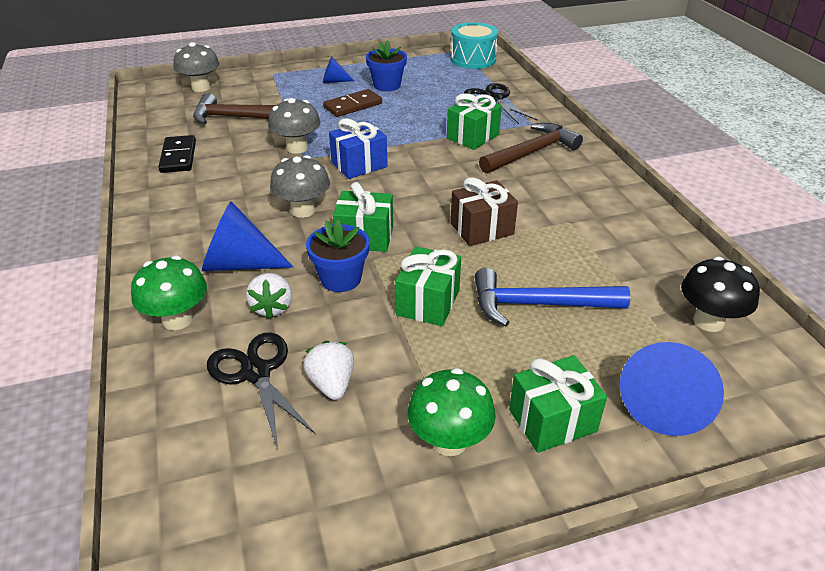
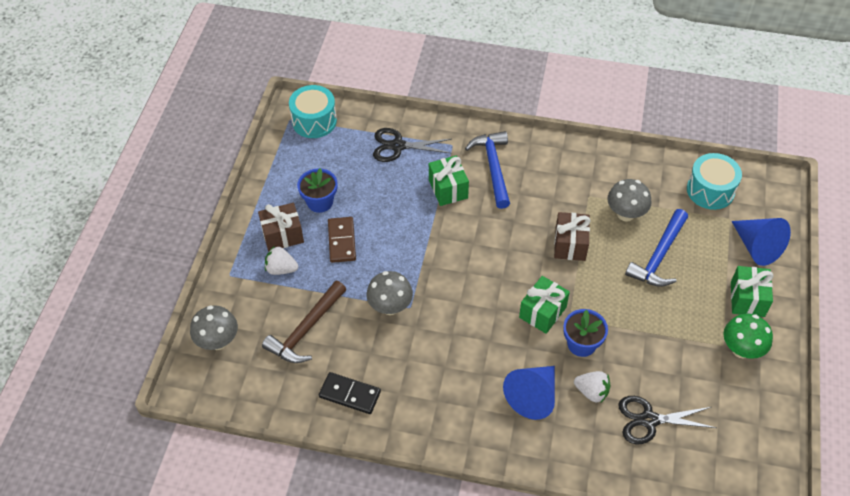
camera: 60 degrees left, 15 degrees up
green mushroom [131,256,207,330] -> none
grey mushroom [270,155,330,218] -> grey mushroom moved to [607,179,651,222]
white strawberry [303,341,354,400] -> white strawberry moved to [265,246,298,275]
blue cone [323,57,354,83] -> brown gift [258,203,304,251]
blue gift [329,118,387,179] -> none
green gift [395,246,461,326] -> none
brown hammer [479,123,583,173] -> blue hammer [465,131,510,209]
black mushroom [681,257,760,332] -> turquoise drum [687,153,742,210]

